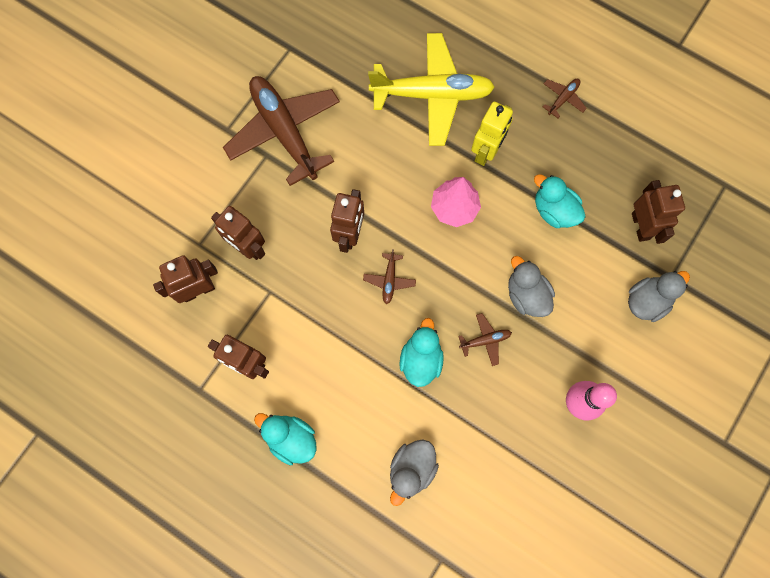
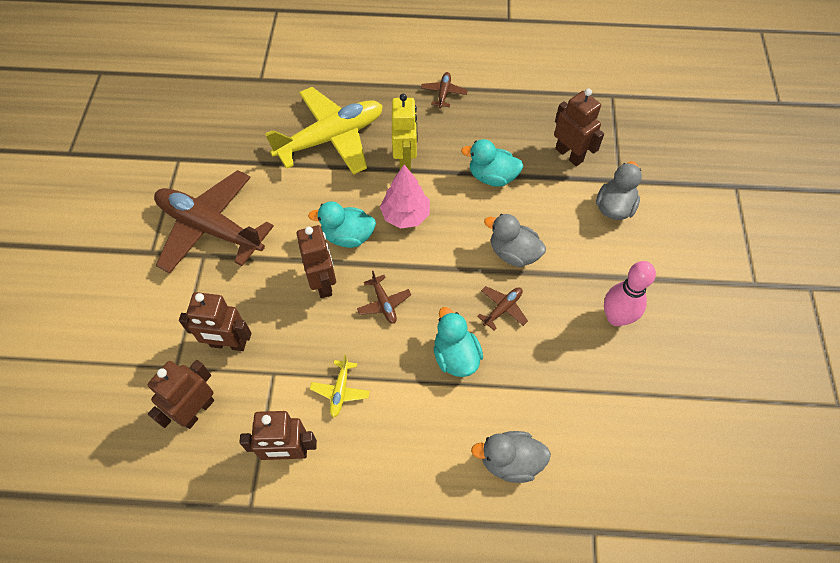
camera: 30 degrees left, 15 degrees down
turquoise duck [254,413,316,466] -> turquoise duck moved to [308,201,376,248]
grey duck [390,439,439,506] -> grey duck turned 90 degrees clockwise [471,431,551,483]
none -> yellow plane [310,355,370,417]

